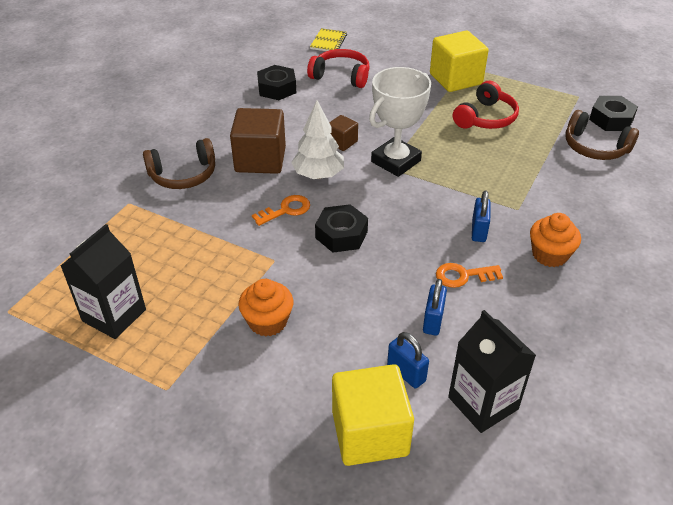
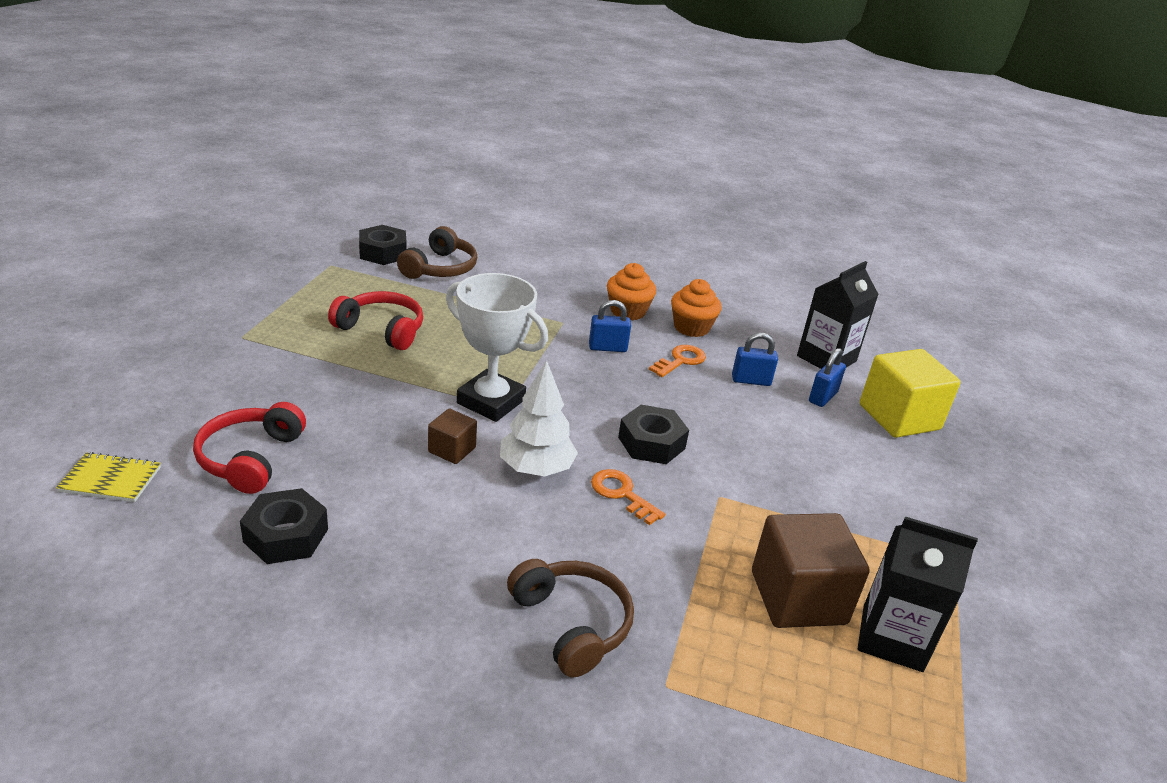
camera: 105 degrees left, 10 degrees down
brown cube [230,108,286,174] -> brown cube moved to [752,513,870,628]
orange cupcake [238,279,293,336] -> orange cupcake moved to [671,279,722,337]
yellow cube [430,31,489,92] -> none
orange key [436,263,503,288] -> orange key turned 120 degrees counterclockwise [649,345,706,377]

